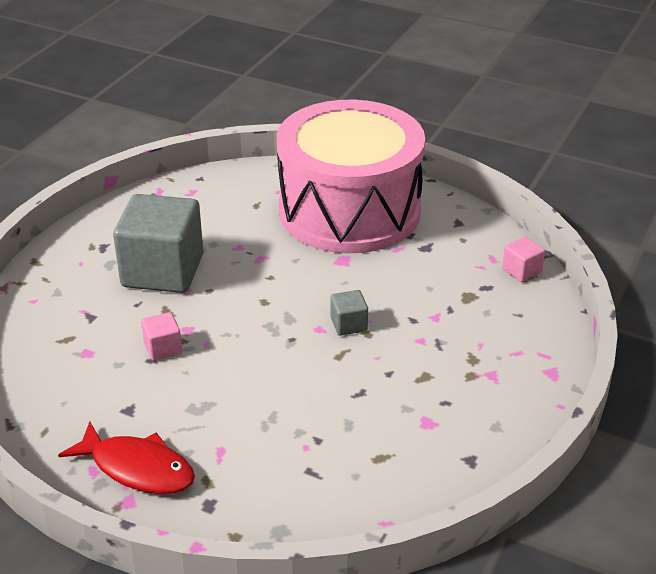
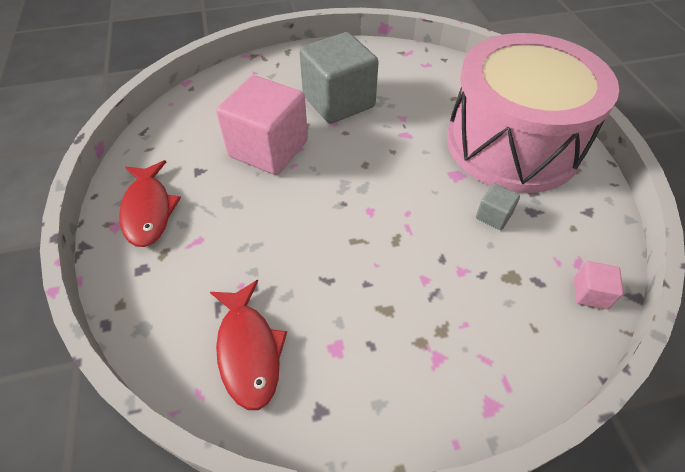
camera: 50 degrees right, 15 degrees up
pink cube [141,312,182,361] -> pink cube [216,75,308,175], size x2.35
grey cube [331,290,368,336] -> grey cube moved to [476,184,520,230]
none -> red fish [210,280,287,410]

